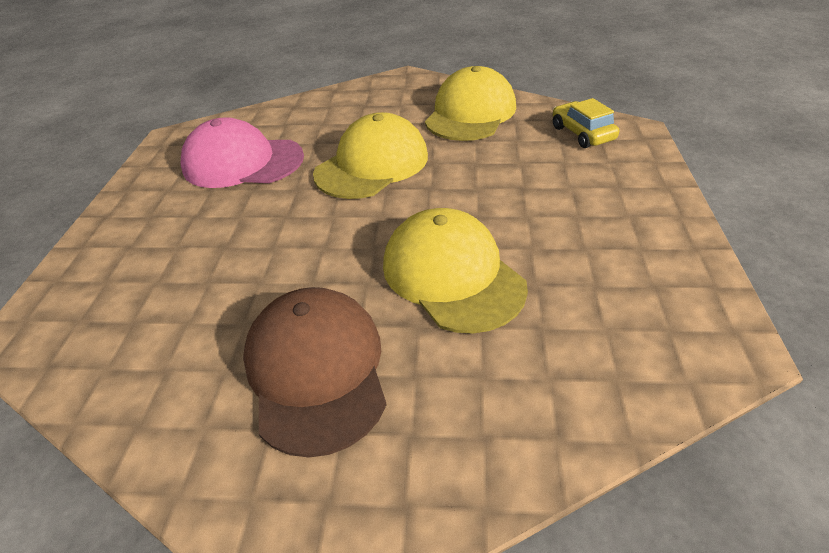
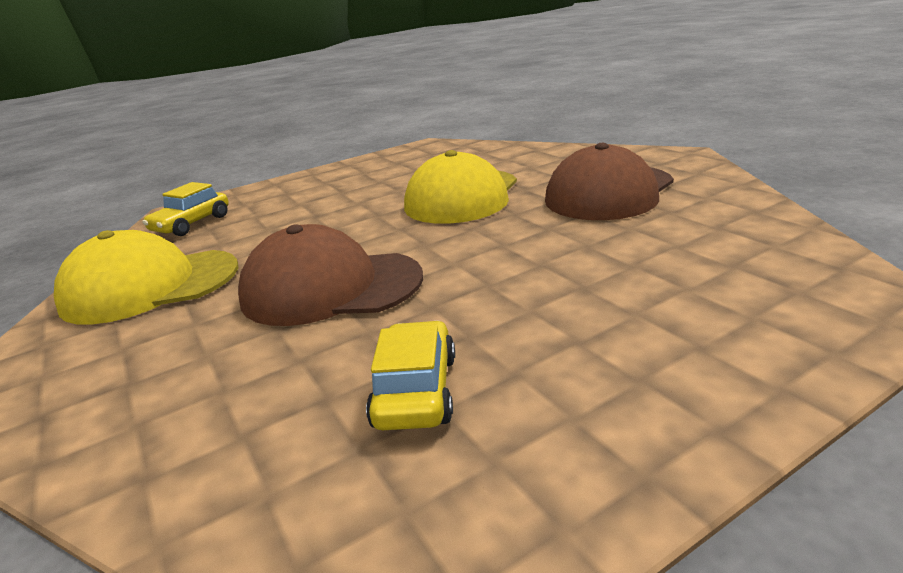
camera: 125 degrees left, 15 degrees down
pink cap [181,117,304,188] -> yellow car [366,321,455,430]
yellow cap [313,112,428,199] -> brown cap [238,224,423,326]

